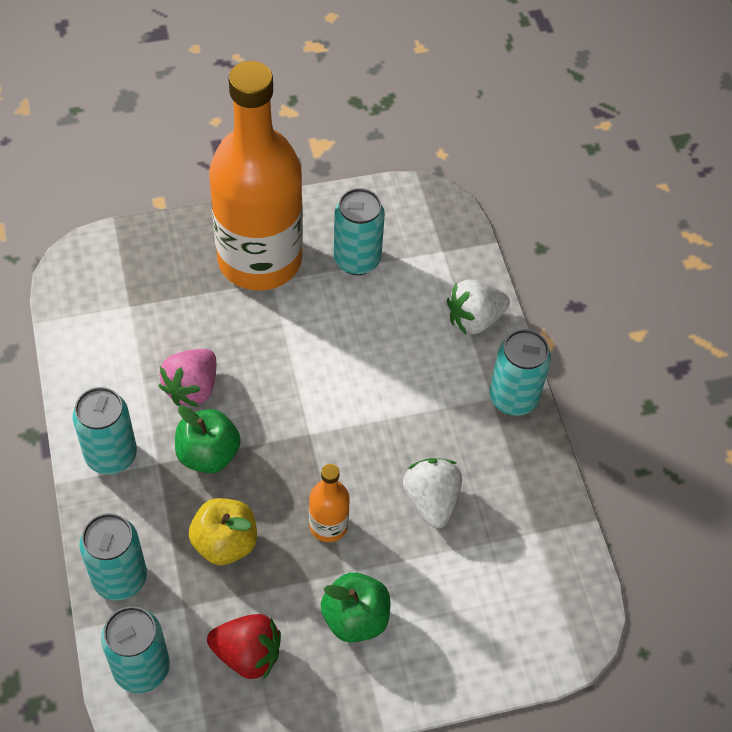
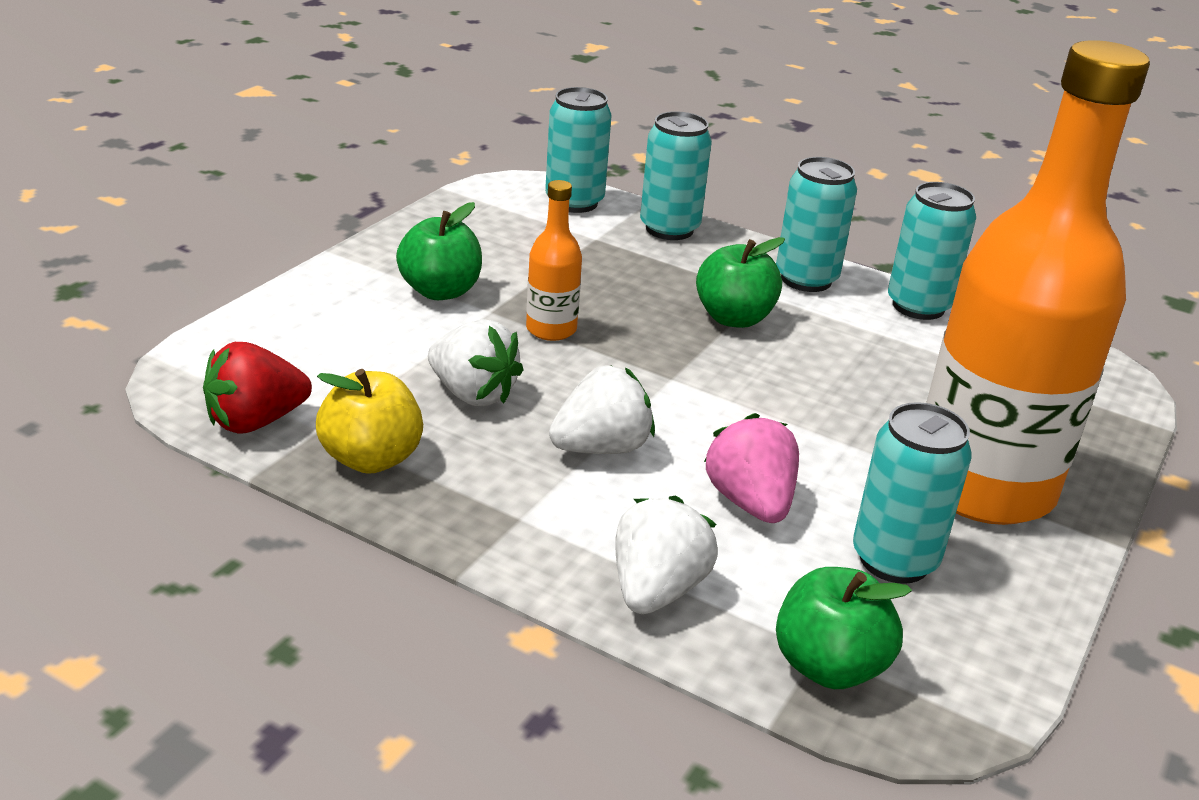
camera: 135 degrees right, 25 degrees down
pink strawberry [158,349,216,407] -> pink strawberry moved to [704,413,799,523]
yellow apple [189,498,257,565] -> yellow apple moved to [316,369,423,474]
red strawberry [207,614,281,680] -> red strawberry moved to [203,342,312,434]
turquoise can [489,329,551,416] -> turquoise can moved to [888,182,976,320]
none -> white strawberry [549,365,655,454]
none -> green apple [776,567,912,689]

